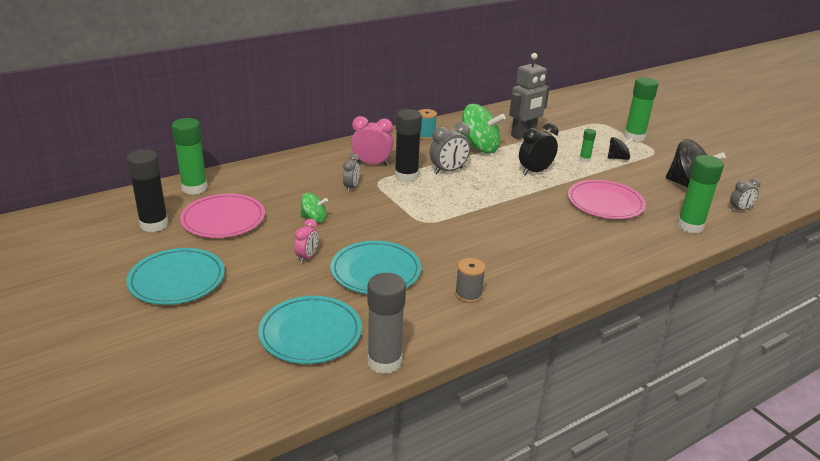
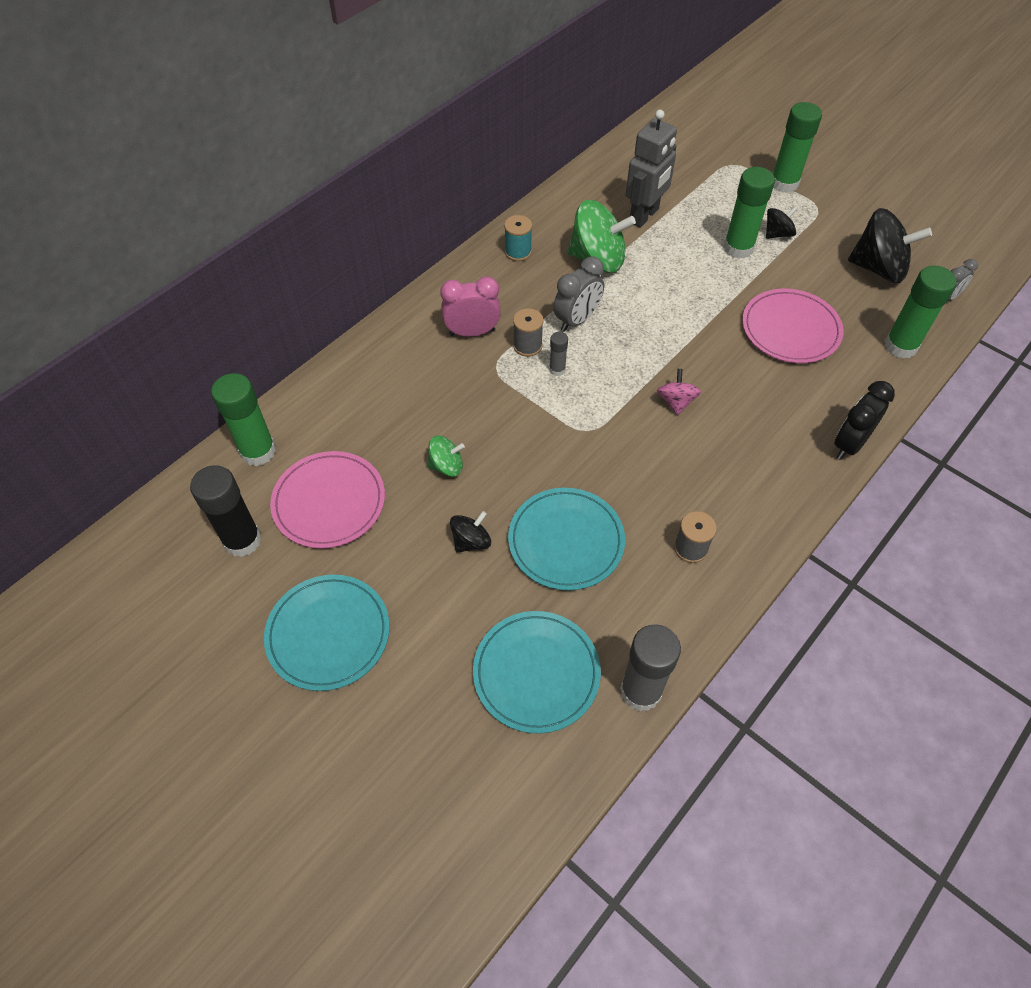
camera: 15 degrees left, 25 degrees up
pink clock [294,219,319,263] -> black spinning top [450,511,491,553]
grey clock [343,154,360,192] -> none
black glue stick [395,109,422,182] -> grey spool [513,308,544,357]
black clock [519,123,558,175] -> black clock moved to [834,381,895,460]
green glue stick [579,129,596,162] -> green glue stick [724,167,775,259], size x2.01
none -> grey glue stick [549,332,568,376]
none -> pink spinning top [657,369,701,416]

